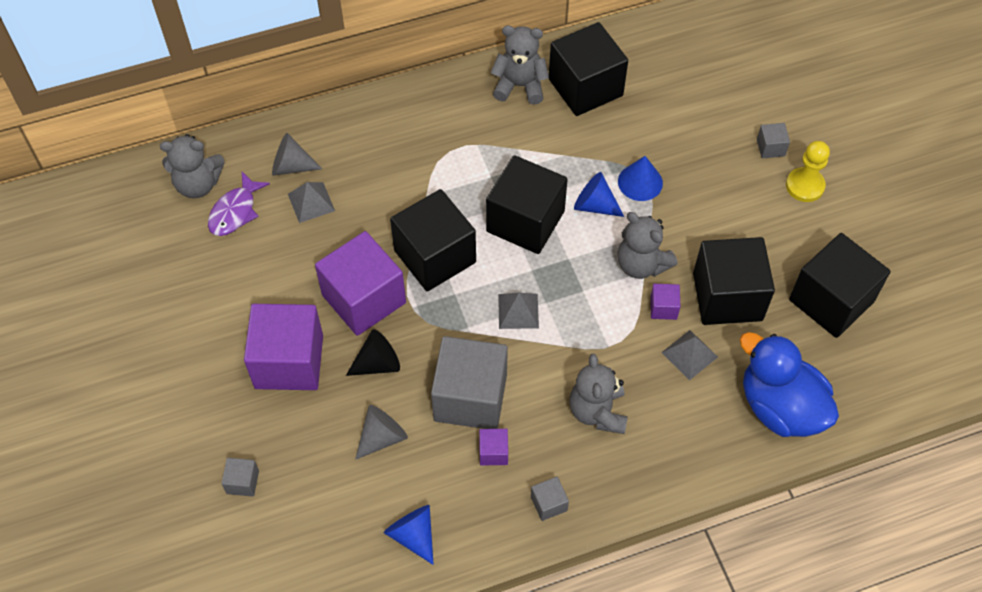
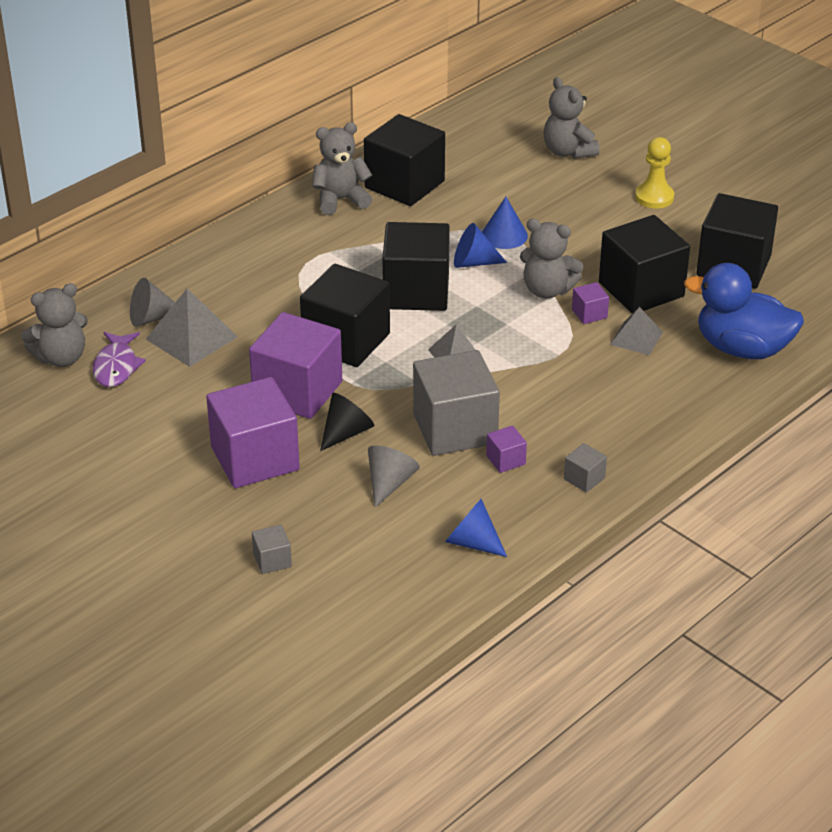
camera: 25 degrees left, 20 degrees down
grey pyramid [288,182,335,223] -> grey pyramid [146,289,238,367], size x1.57
grey teddy bear [570,354,628,434] -> grey teddy bear moved to [544,77,600,159]
grey cube [757,123,790,158] -> none

